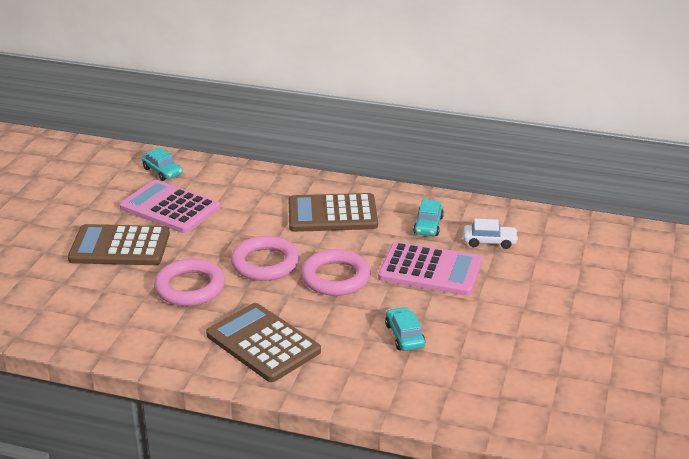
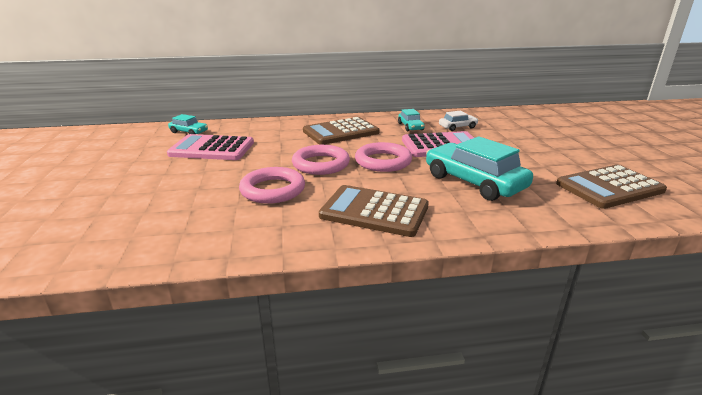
camera: 25 degrees left, 5 degrees down
brown calculator [68,224,170,265] -> brown calculator moved to [556,165,667,209]
turquoise car [385,307,426,351] -> turquoise car [426,136,533,201], size x2.04

